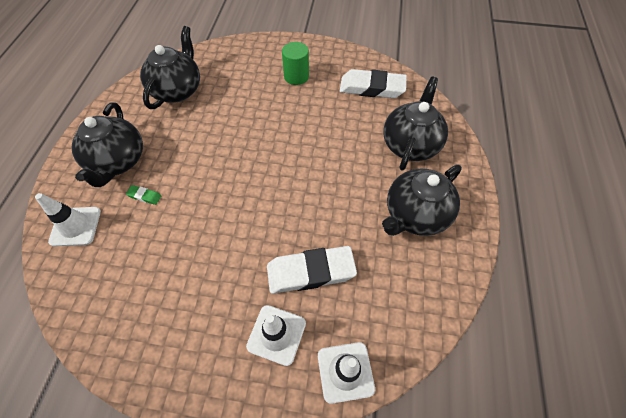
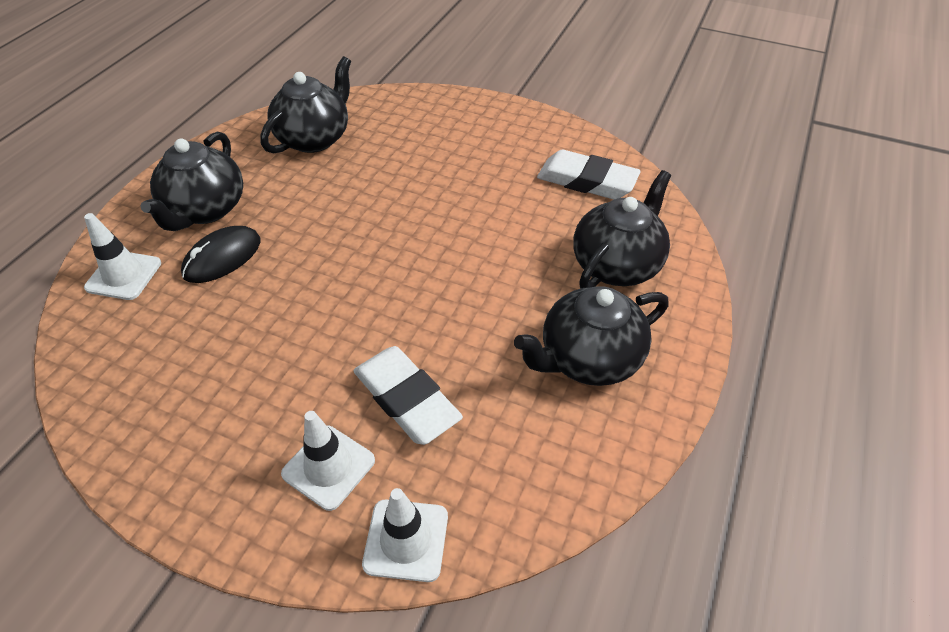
camera: 15 degrees right, 10 degrees down
green eraser [126,185,161,205] -> black mouse [181,226,260,283]
white eraser [267,246,357,294] -> white eraser turned 45 degrees clockwise [353,346,463,445]
green cylinder [282,42,309,85] -> none

